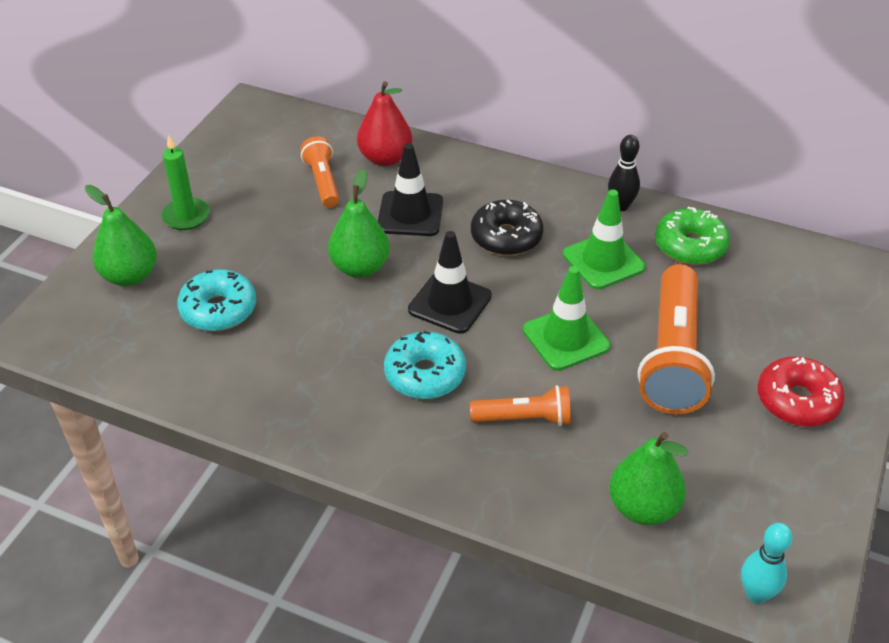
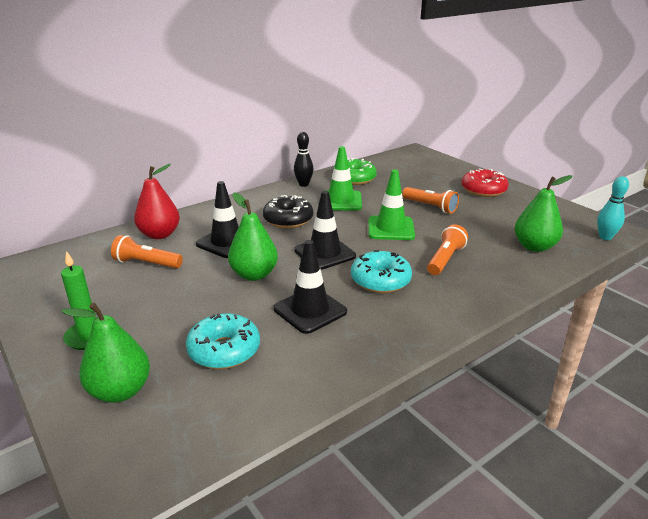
camera: 60 degrees left, 15 degrees down
orange flashlight [638,264,715,414] -> orange flashlight [402,187,459,214], size x0.54
none -> black traffic cone [273,240,347,334]

